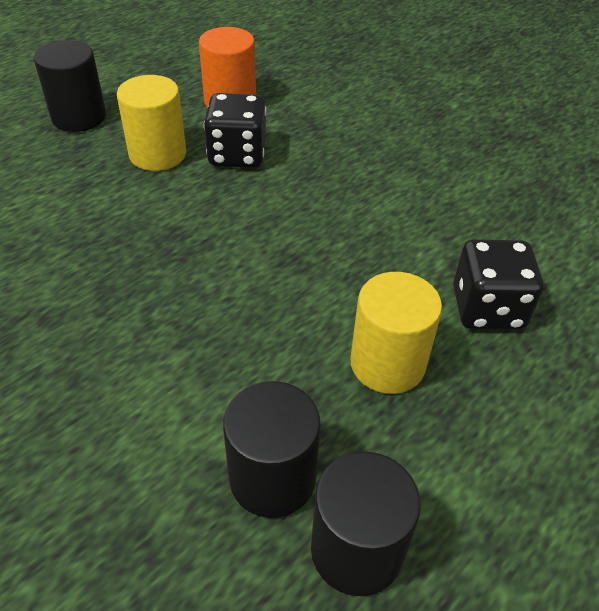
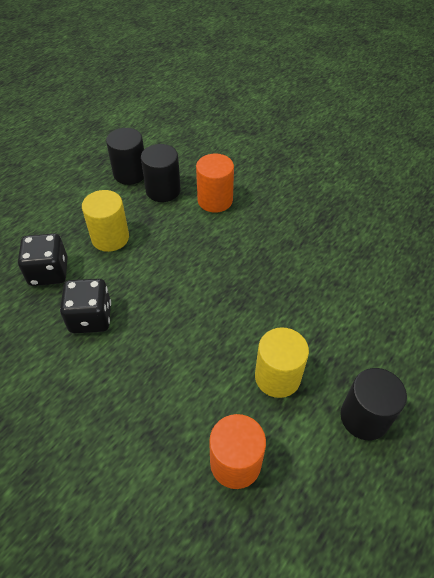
camera: 175 degrees right, 5 degrees up
black dice [204,93,266,168] -> black dice moved to [60,279,111,333]
none -> orange cylinder [196,154,234,213]

